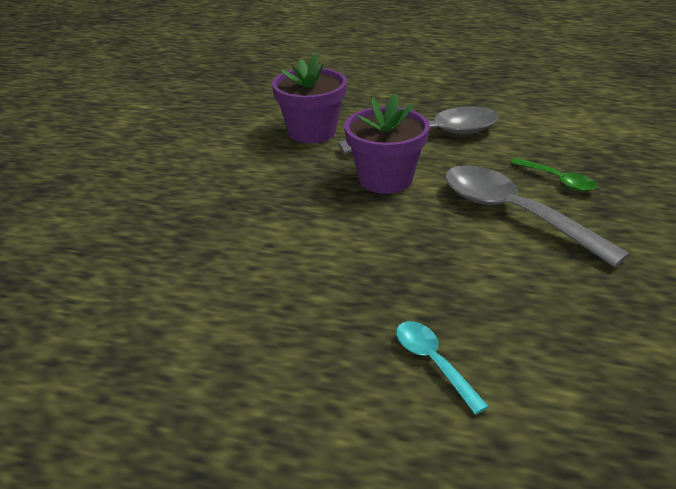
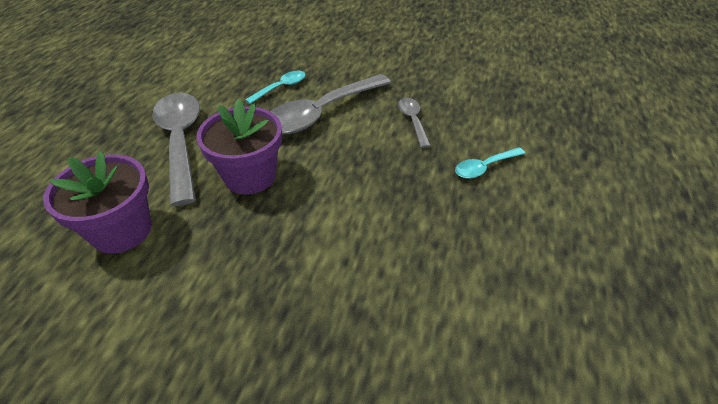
camera: 90 degrees left, 10 degrees up
green spoon [510,158,597,192] -> turquoise spoon [245,71,306,104]
none -> grey spoon [398,98,431,148]

